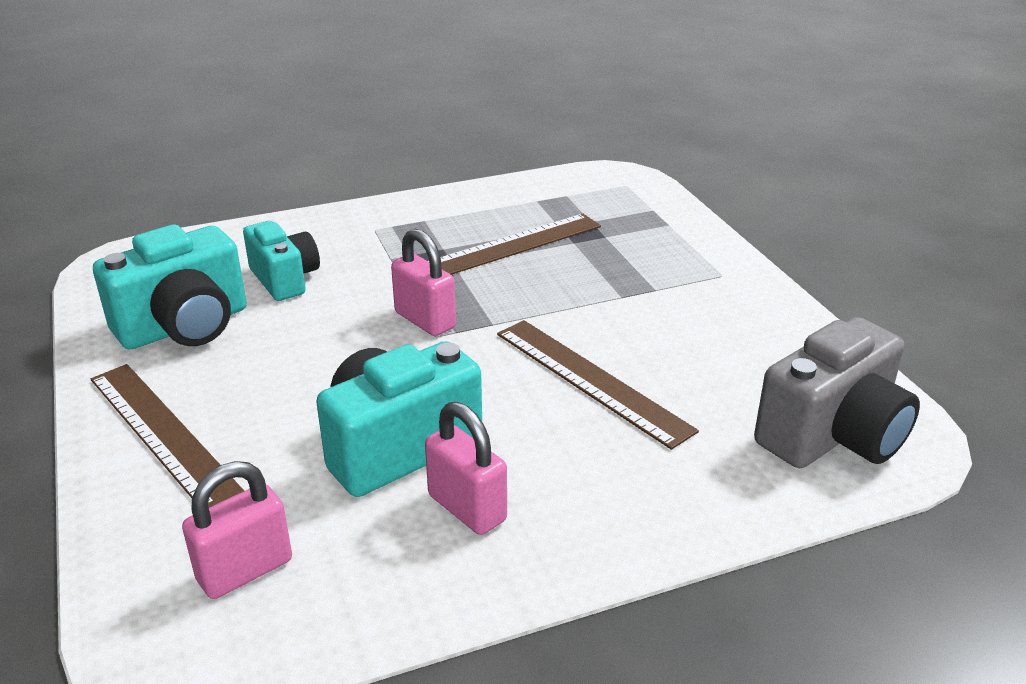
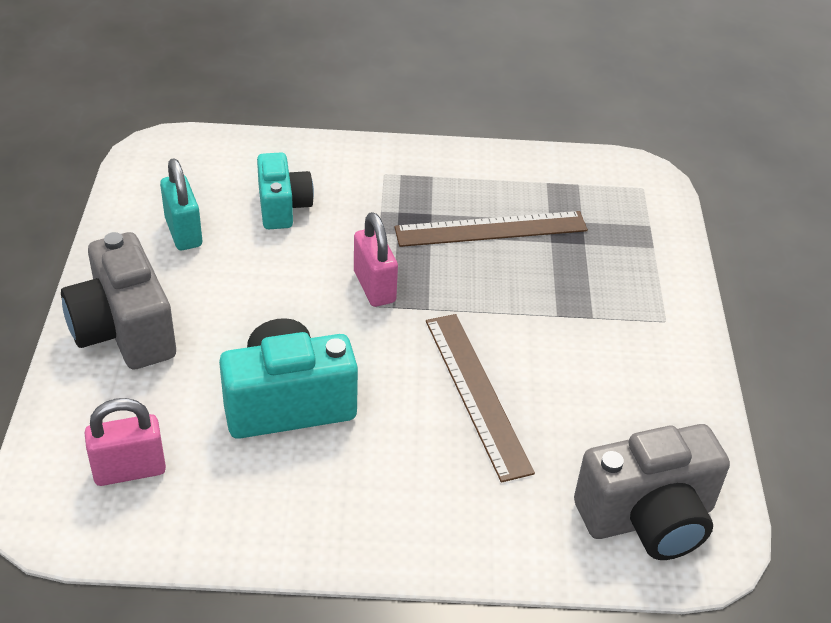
camera: 20 degrees right, 10 degrees up
brown ruler [91,364,244,507] -> grey camera [61,232,176,369]
turquoise camera [93,224,247,349] -> turquoise padlock [160,158,202,250]
pink padlock [425,402,507,535] -> none

